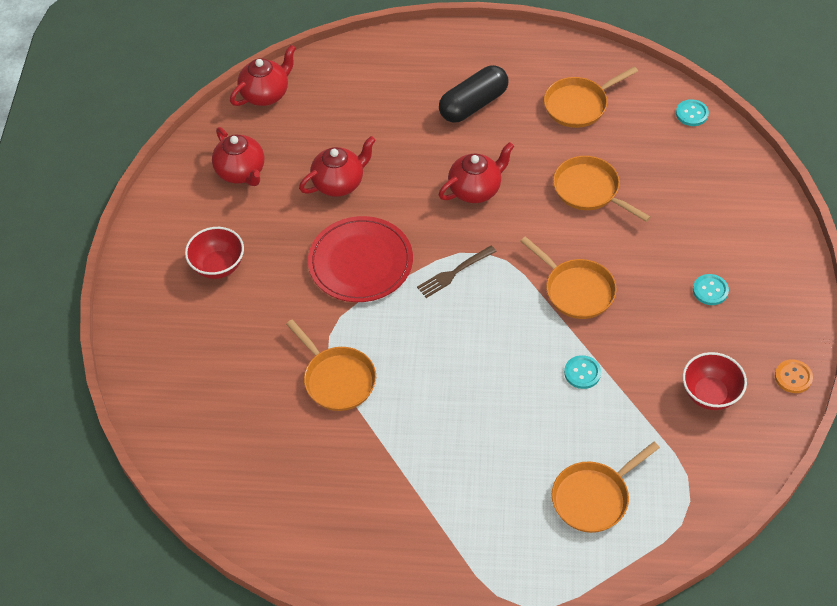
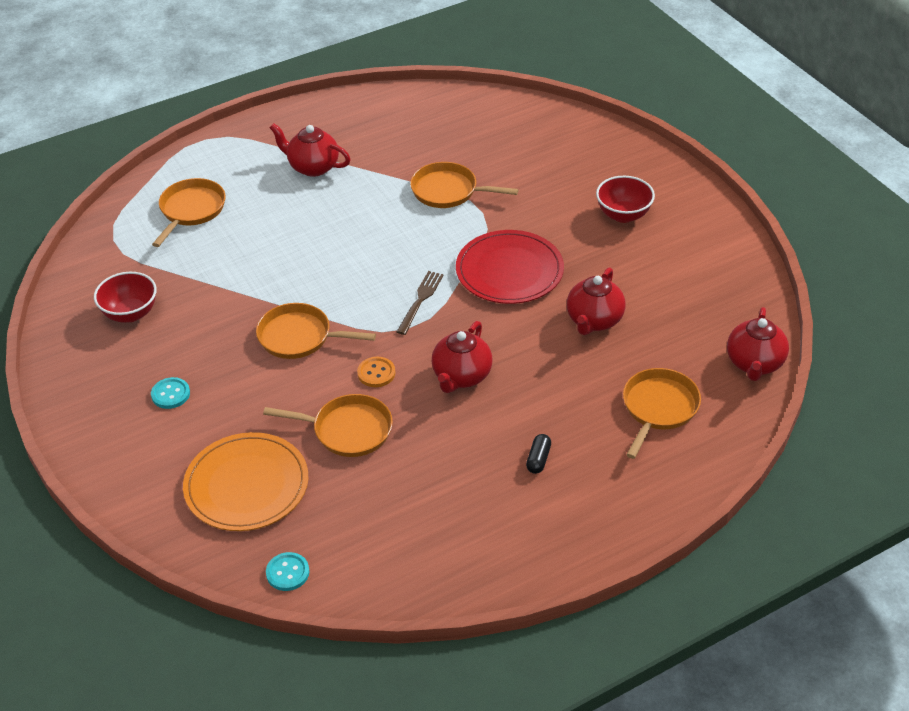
camera: 145 degrees right, 10 degrees down
red teapot [212,127,264,186] -> red teapot moved to [270,123,351,177]
black capsule [439,65,508,123] -> black capsule [526,434,551,474], size x0.45
orange pan [544,66,638,128] -> orange pan moved to [623,368,701,459]
turquoise button [564,355,601,389] -> none
orange button [775,359,813,393] -> orange button moved to [357,357,395,387]
none -> orange plate [183,432,308,531]

